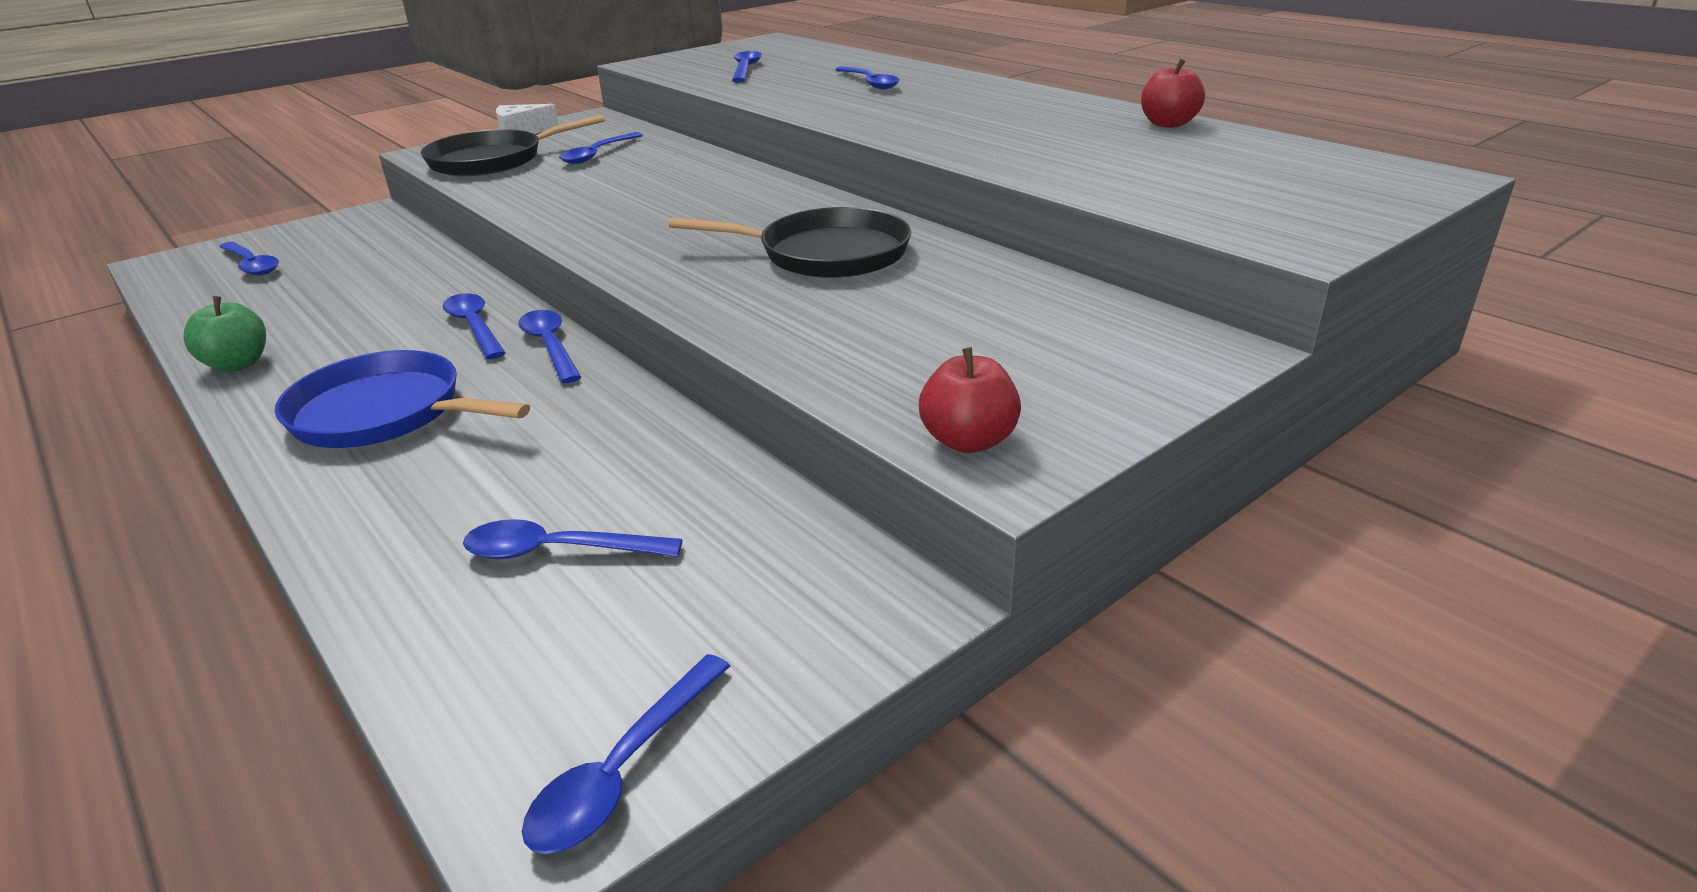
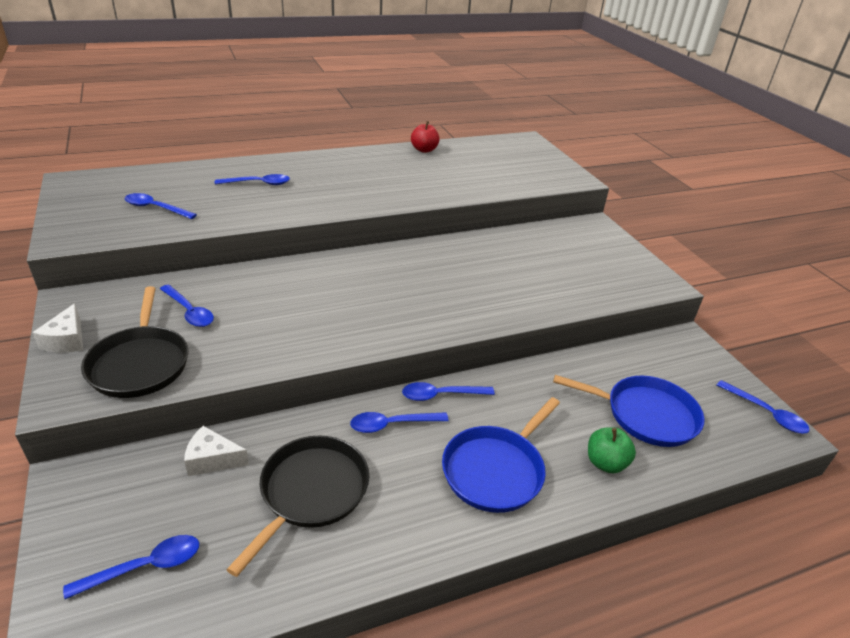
camera: 75 degrees left, 5 degrees up
green apple [183,296,266,372] -> green apple moved to [588,427,636,473]
blue spoon [463,519,683,559] -> blue pan [553,375,705,447]
black pan [669,207,911,278] -> black pan moved to [226,436,369,577]
red apple [919,347,1021,453] -> none
none -> white cheese [184,426,249,476]

